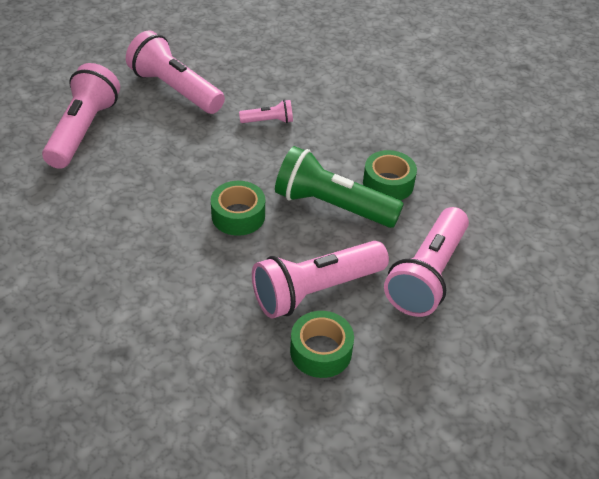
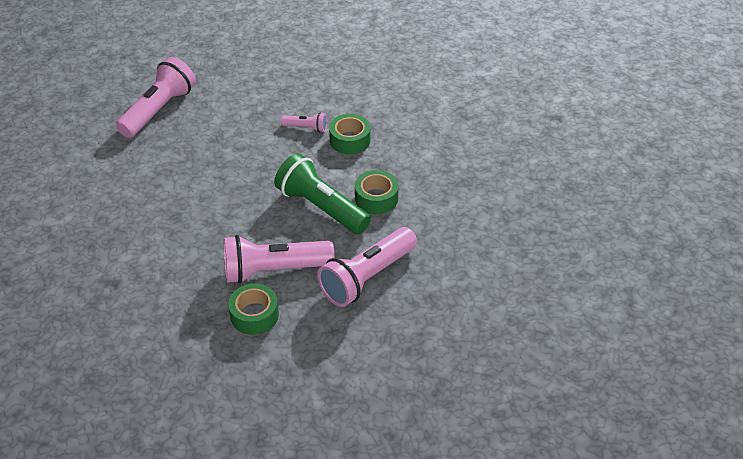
camera: 20 degrees right, 0 degrees up
pink flashlight [126,30,225,114] -> none
green tape [211,181,265,236] -> green tape moved to [329,114,371,155]

